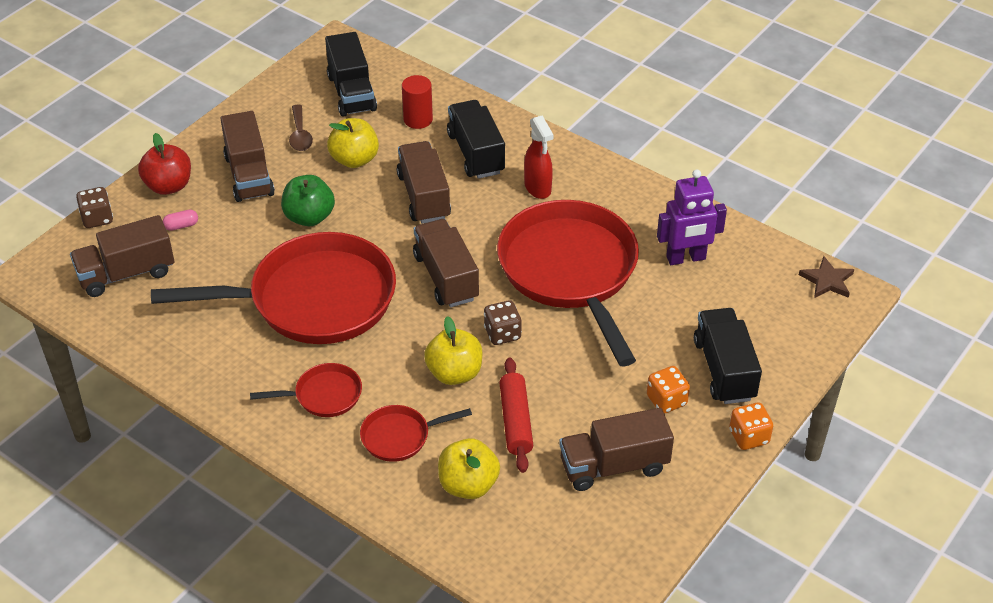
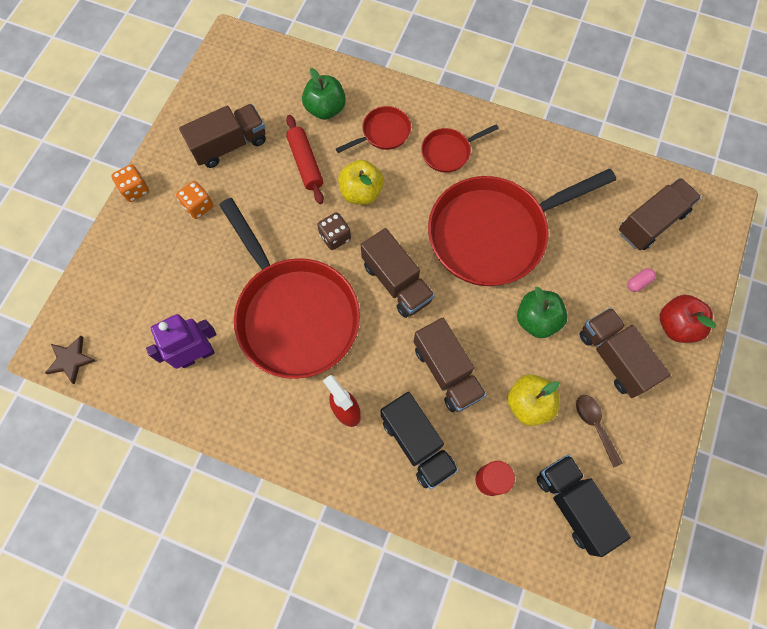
camera: 165 degrees right, 25 degrees up
brown dice [76,187,113,228] -> none
yellow apple [438,438,500,499] -> green apple [302,68,346,120]
black truck [694,308,762,404] -> none

